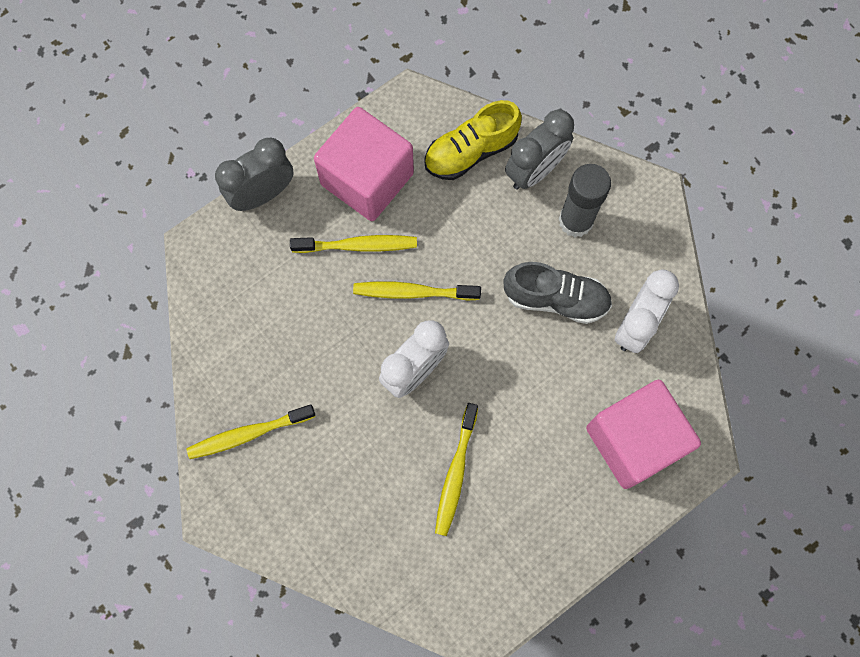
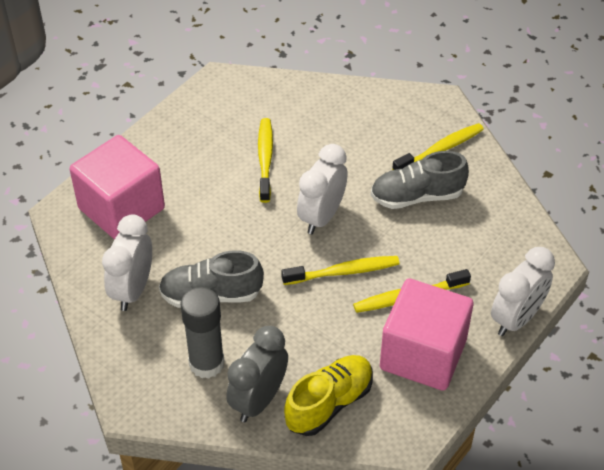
camera: 165 degrees right, 25 degrees down
grey clock [215,138,294,211] -> white clock [491,247,555,336]
none -> grey shoe [371,151,469,209]

